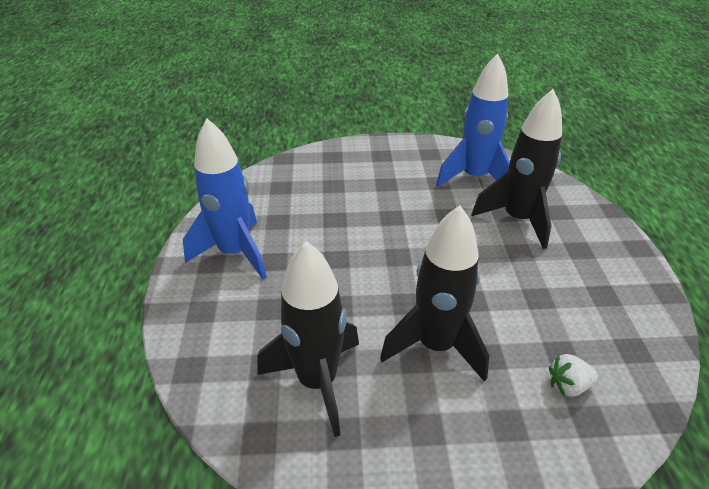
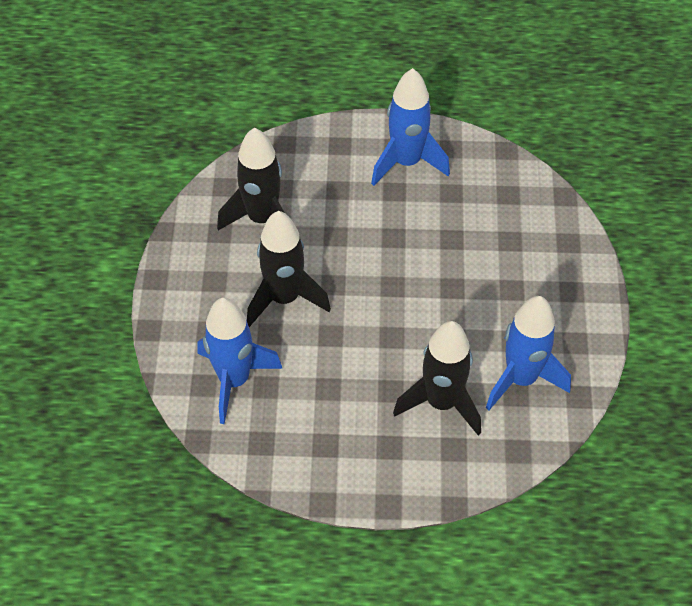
camera: 95 degrees right, 15 degrees up
white strawberry [549,354,598,397] -> blue rocket [198,297,283,424]

